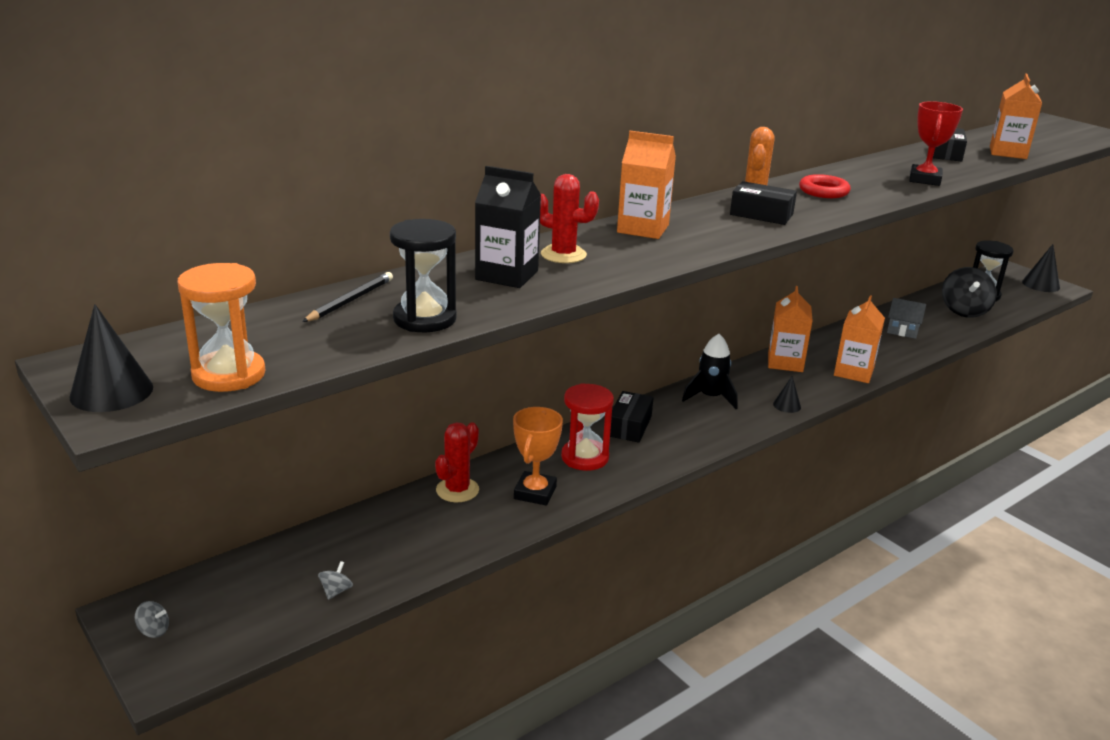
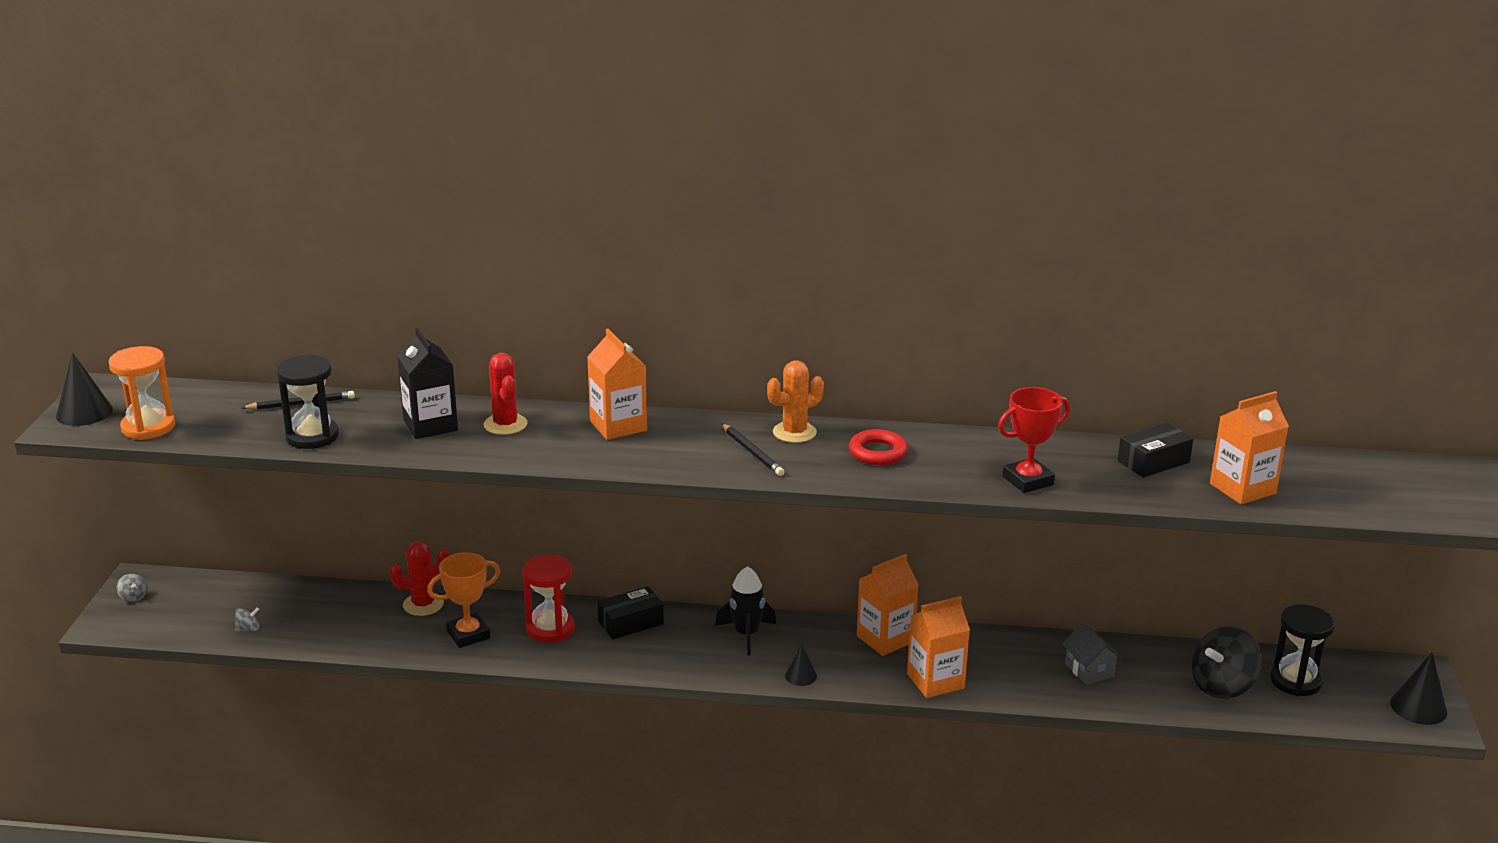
camera: 45 degrees right, 0 degrees up
black box [730,181,797,225] -> black pencil [722,423,784,476]

